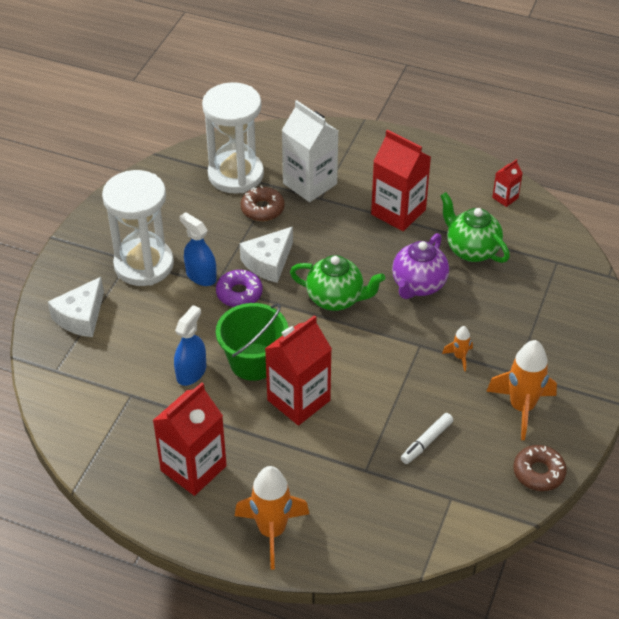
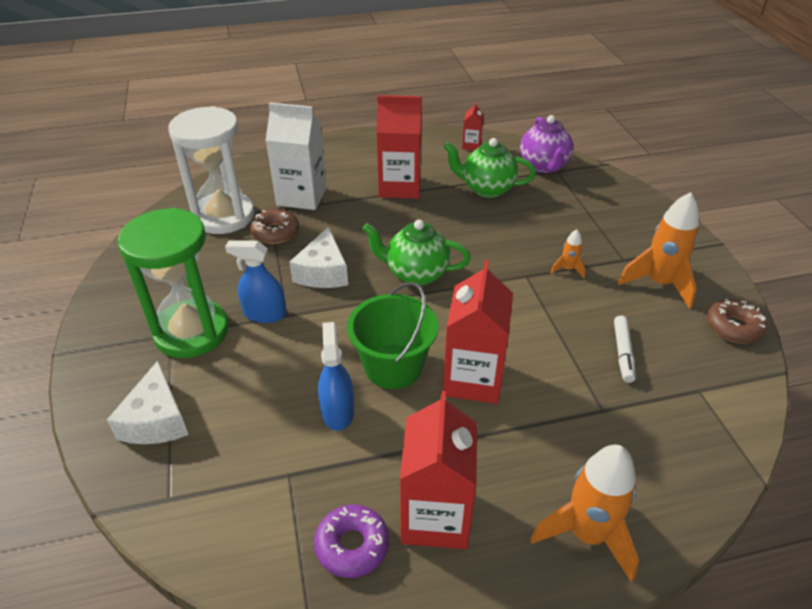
camera: 35 degrees left, 5 degrees down
white hourglass [102,170,174,286] -> green hourglass [118,208,229,358]
purple donut [216,270,263,307] -> purple donut moved to [314,505,389,578]
green teapot [290,255,385,311] -> green teapot turned 150 degrees counterclockwise [362,220,470,286]
purple teapot [392,233,449,299] -> purple teapot moved to [520,115,573,173]

